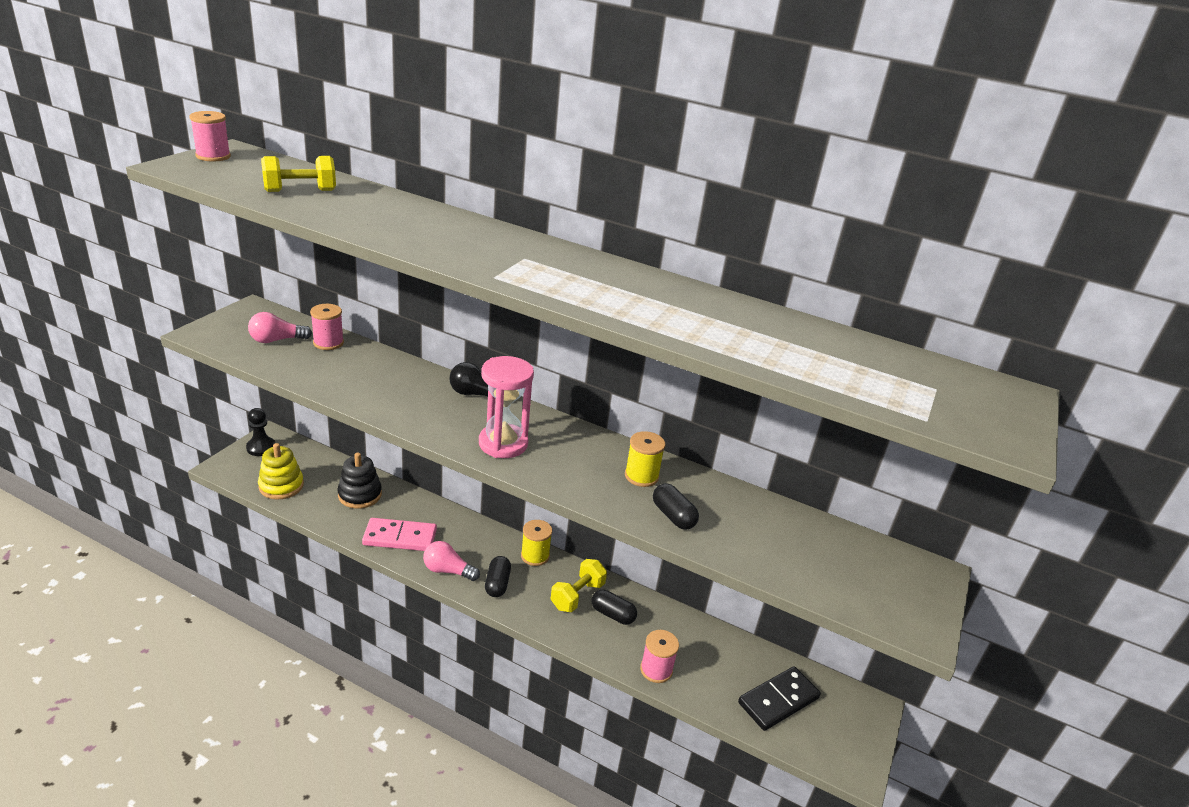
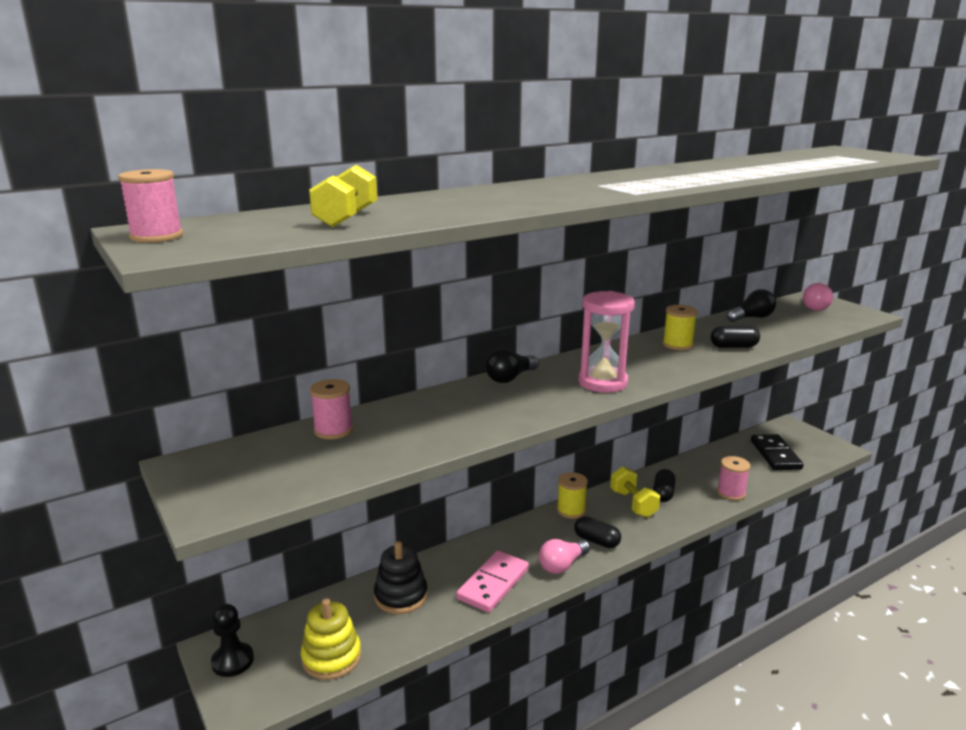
camera: 55 degrees left, 10 degrees down
pink light bulb [248,312,312,343] -> pink light bulb moved to [803,283,833,311]
black capsule [591,590,637,625] -> black capsule turned 45 degrees counterclockwise [653,469,676,502]
none -> black light bulb [727,289,776,322]

